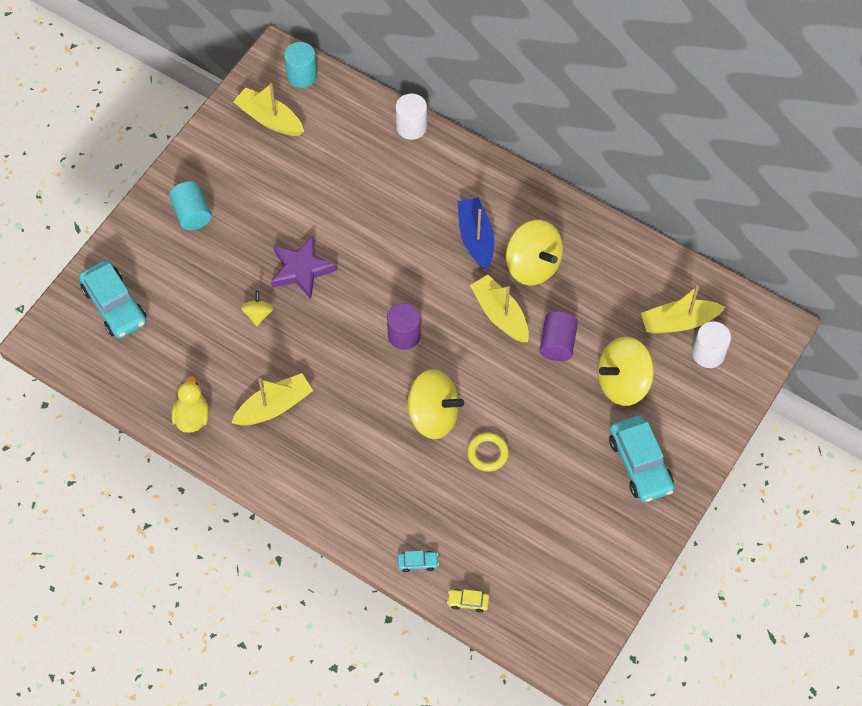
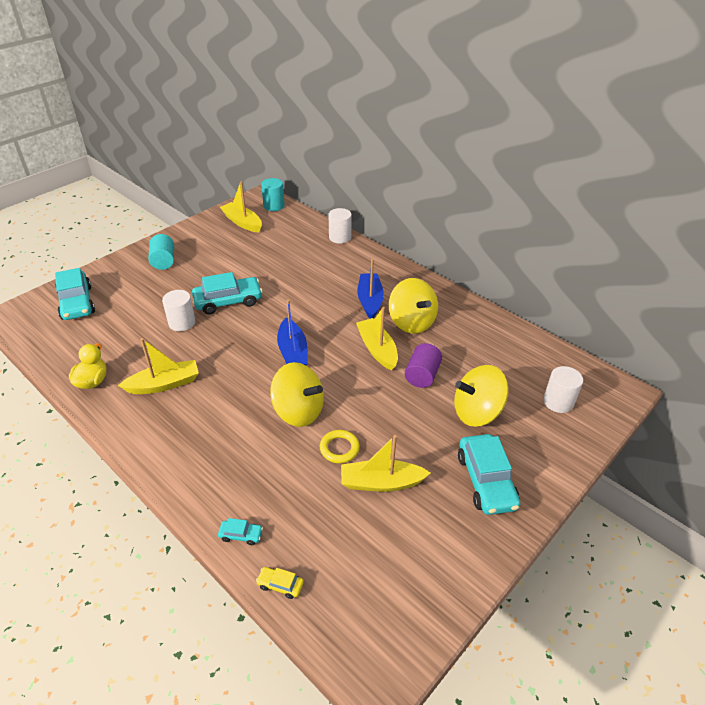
camera: 10 degrees right, 20 degrees down
yellow spinning top [241,291,274,326] -> white cylinder [162,290,196,331]
purple star [271,235,337,299] -> turquoise car [192,272,263,314]
purple cylinder [387,303,421,350] -> blue boat [277,299,308,365]
yellow boat [641,286,725,334] -> yellow boat moved to [341,435,430,492]

